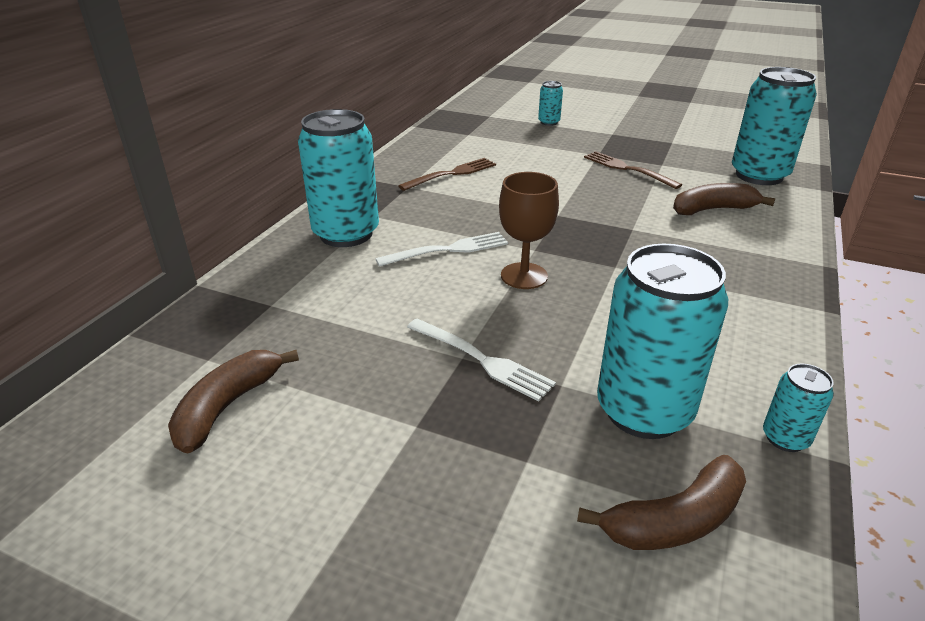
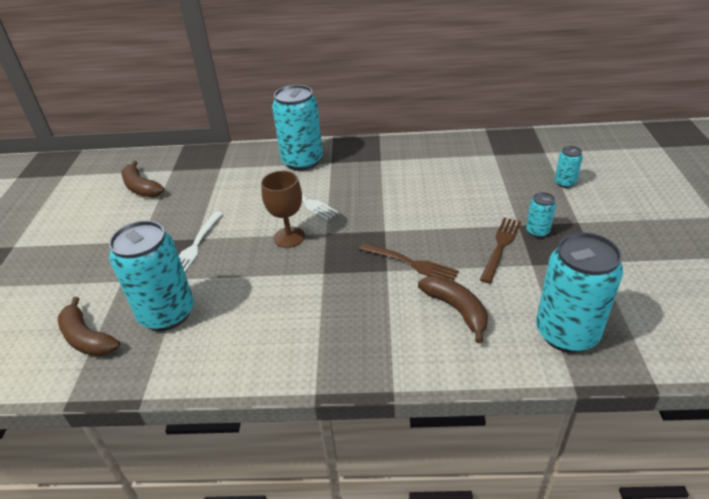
camera: 70 degrees right, 5 degrees up
brown banana [168,350,299,453] -> brown banana turned 135 degrees counterclockwise [121,161,165,197]
brown fork [398,158,496,191] -> brown fork moved to [359,243,459,280]
turquoise can [763,364,834,452] -> turquoise can moved to [526,192,556,238]

